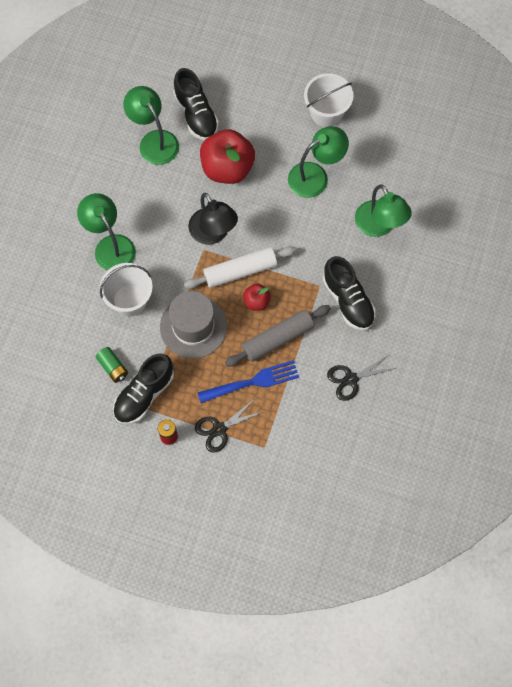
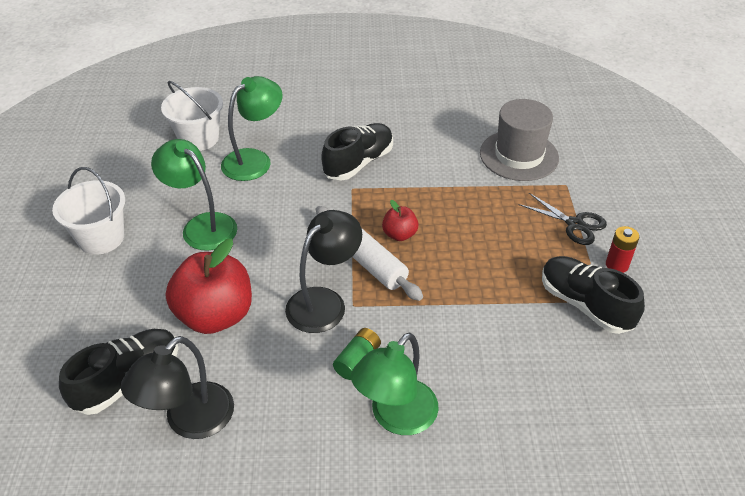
camera: 110 degrees left, 25 degrees down
green battery [96,347,128,383] -> green battery moved to [333,328,381,380]
white bucket [100,263,153,316] -> white bucket moved to [161,81,223,151]
black shoe [113,354,174,424] -> black shoe turned 150 degrees counterclockwise [542,256,645,334]
green lamp [123,86,179,165] -> black lamp [121,336,234,439]
grey hat [160,291,227,359] -> grey hat moved to [480,99,559,181]
blue fork [198,360,299,403] -> none
grey rolling pin [225,305,331,367] -> none
black scissors [327,354,396,401] -> none

